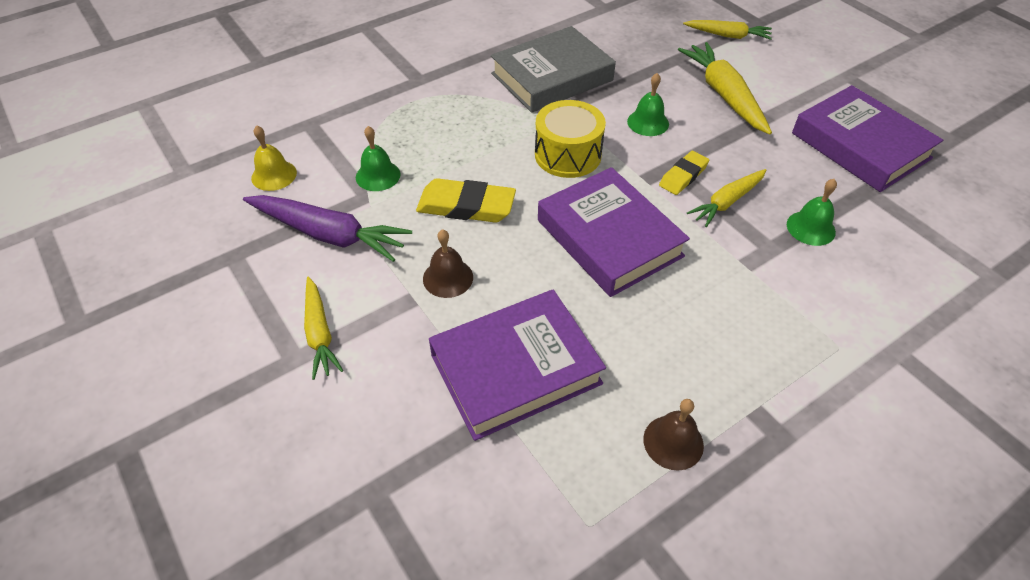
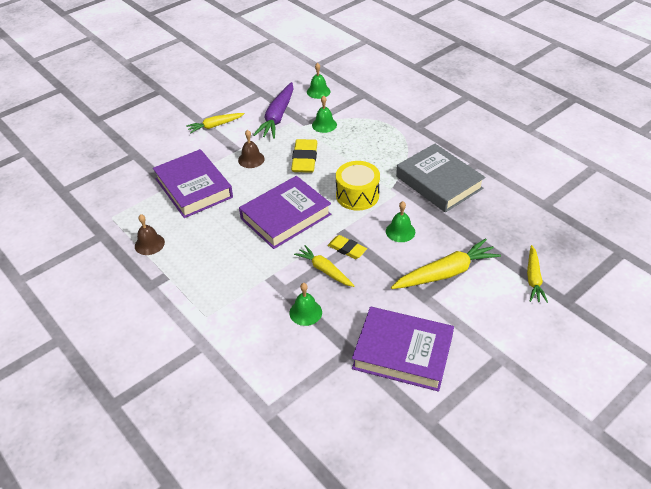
camera: 85 degrees right, 5 degrees down
yellow bell [251,125,297,191] -> green bell [307,63,330,99]
purple book [792,85,943,192] -> purple book turned 60 degrees clockwise [352,307,454,392]

